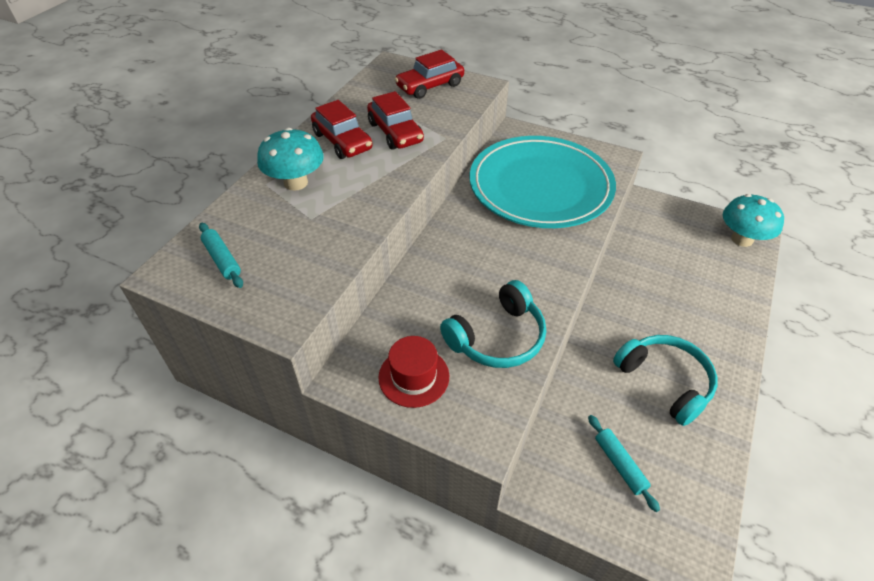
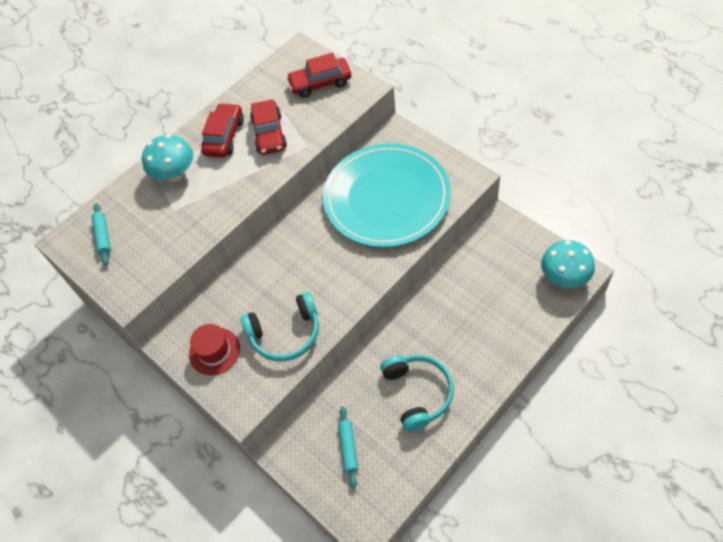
camera: 25 degrees right, 10 degrees up
red car [311,100,373,159] -> red car turned 150 degrees counterclockwise [201,103,244,158]

